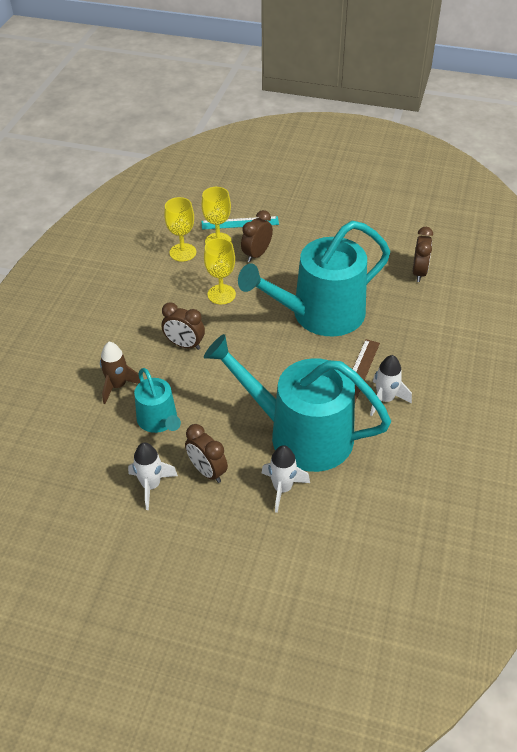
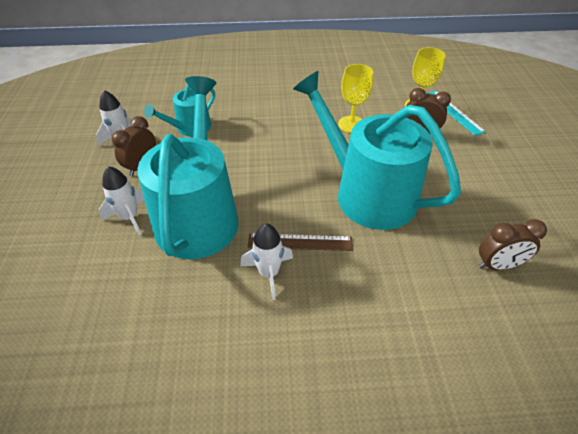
camera: 70 degrees right, 0 degrees up
brown rocket [100,342,140,404] -> none
brown clock [162,302,205,350] -> none
yellow goblet [164,197,196,262] -> none

